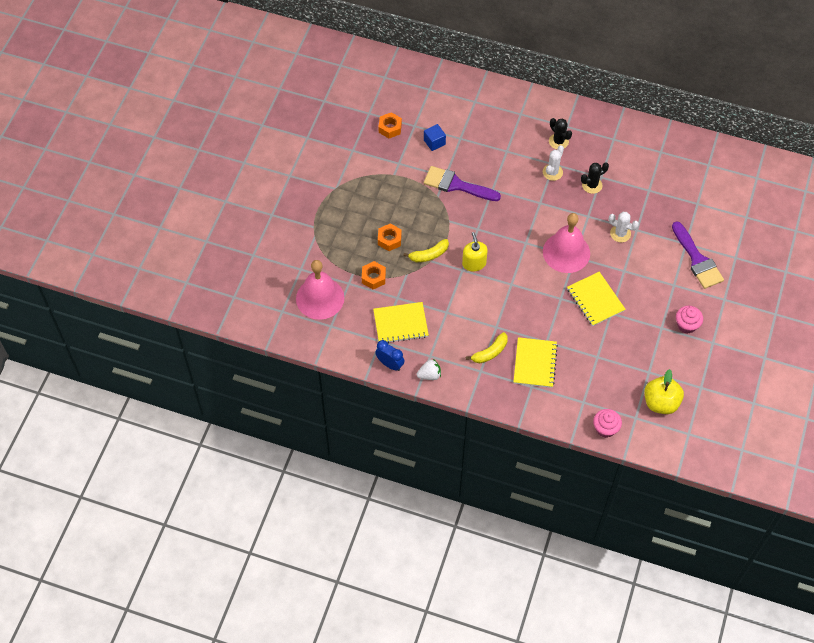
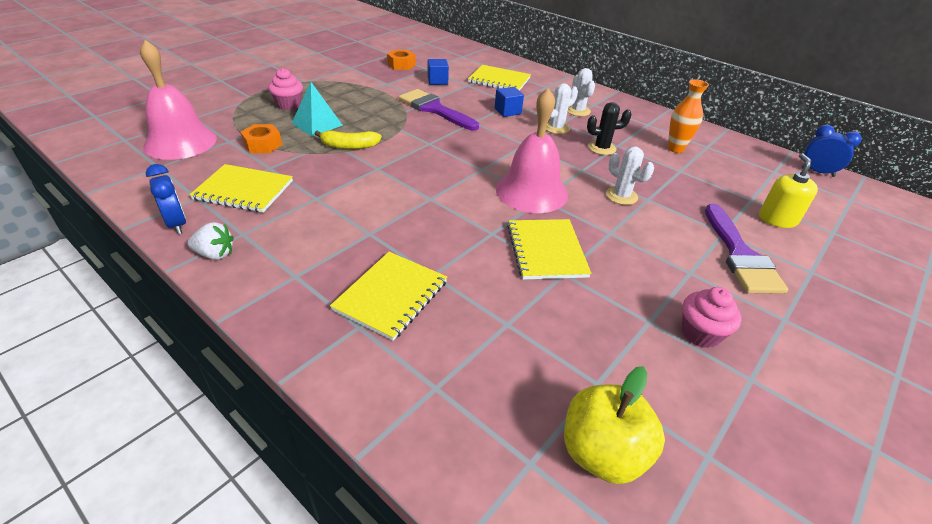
camera: 20 degrees right, 20 degrees down
orange nut [378,223,402,251] -> turquoise pyramid [292,82,343,136]
yellow soap dispenser [462,232,488,271] -> yellow soap dispenser moved to [759,153,818,228]
yellow banana [466,332,508,363] -> none
black cactus [549,118,572,149] -> white cactus [568,68,595,116]
pink cupcake [593,409,622,438] -> pink cupcake moved to [268,68,303,110]
none -> yellow notebook [468,65,531,91]
none -> blue cube [495,87,524,117]
none -> orange vase [668,79,709,153]
none -> blue clock [801,125,862,177]

